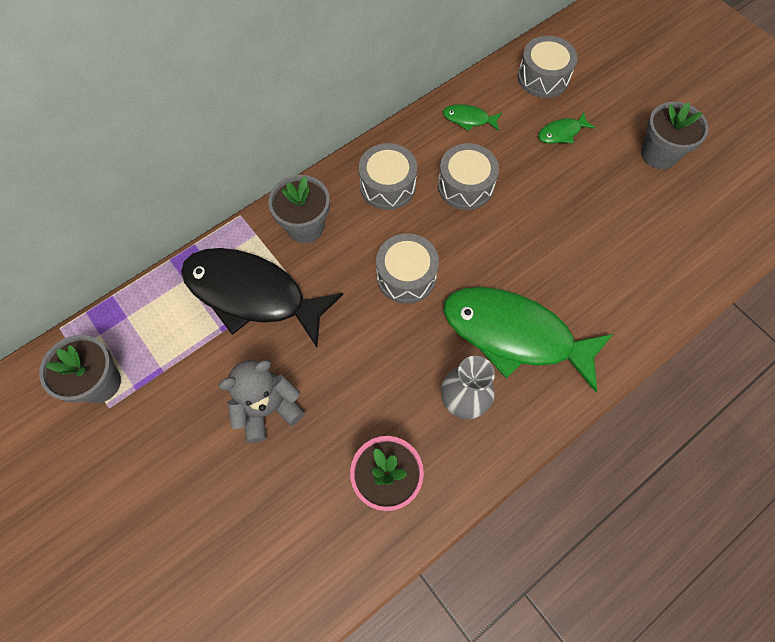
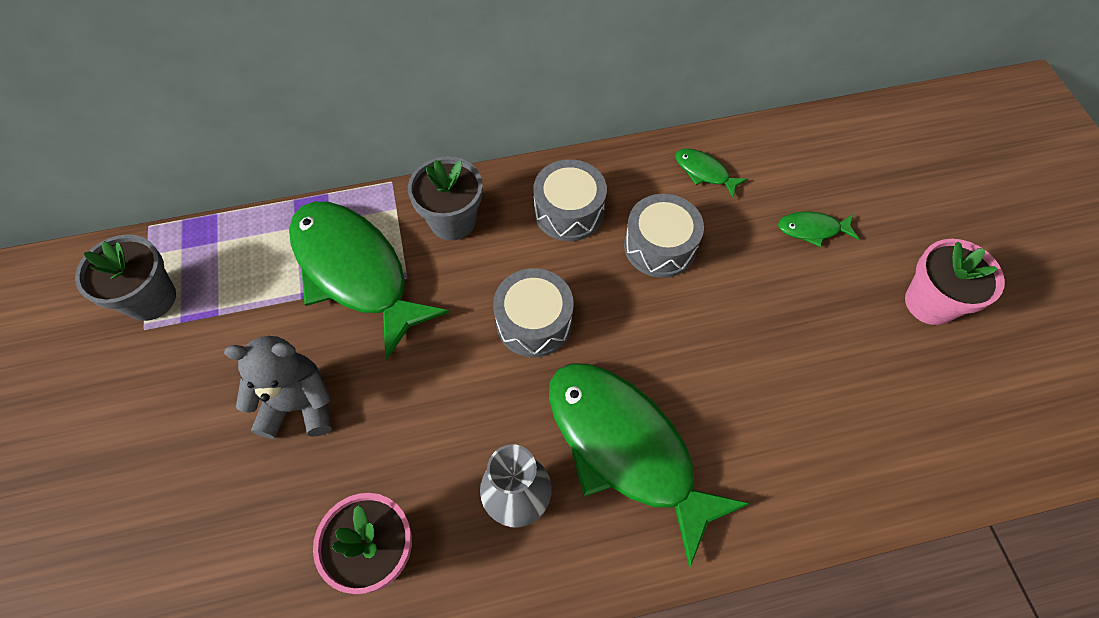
camera: 25 degrees right, 5 degrees down
black fish [181,248,344,347] -> green fish [289,202,449,361]
grey drum [518,36,577,98] -> none
grey flower pot [641,102,709,169] -> pink flower pot [905,239,1005,325]

